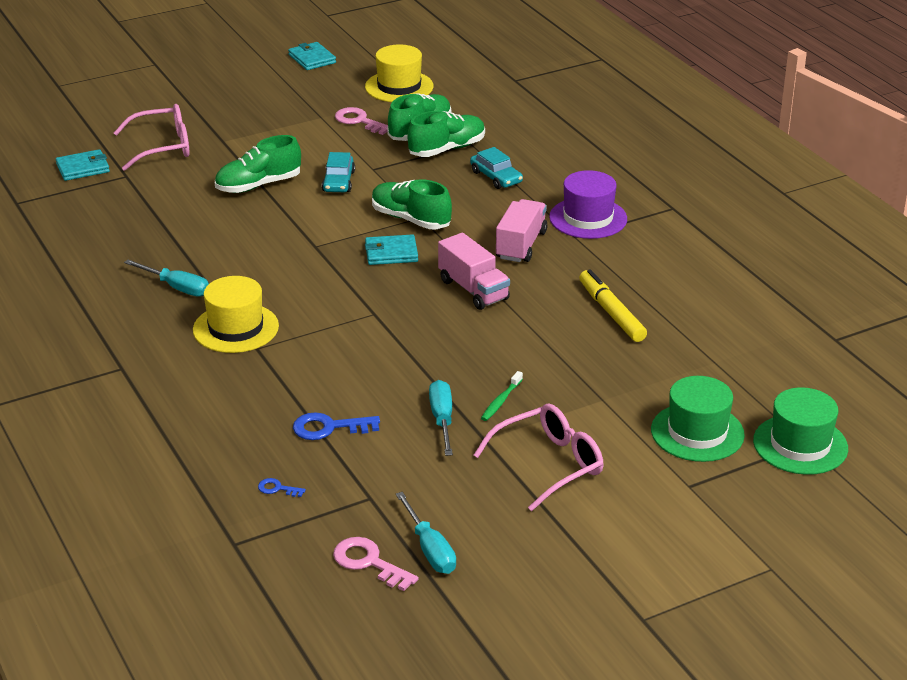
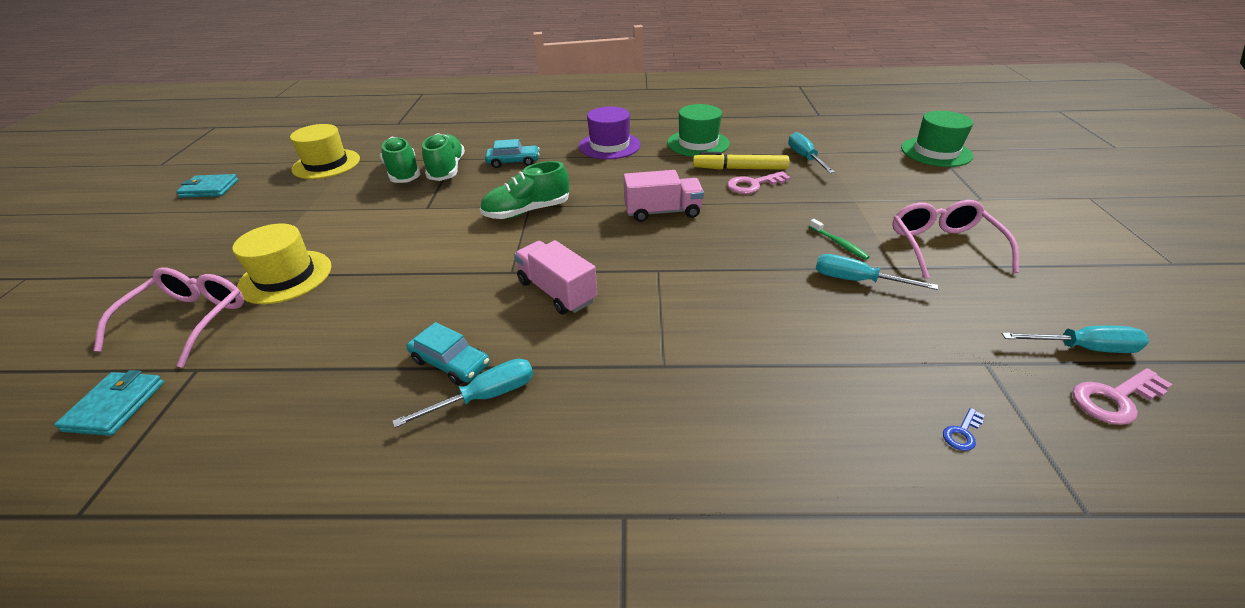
camera: 60 degrees left, 5 degrees up
yellow hat [193,276,279,353] -> yellow hat moved to [232,223,331,304]
green shoe [215,135,301,193] -> none
blue key [293,412,380,440] -> none
turquoise car [322,152,355,192] -> turquoise car moved to [406,322,490,385]
pink key [335,107,388,135] -> pink key moved to [727,171,791,194]
turquoise wallet [365,234,418,265] -> none
pink truck [496,199,548,262] -> pink truck moved to [514,240,597,315]
green hat [651,376,745,462] -> green hat moved to [667,104,730,157]
none -> turquoise screwdriver [788,132,835,173]

